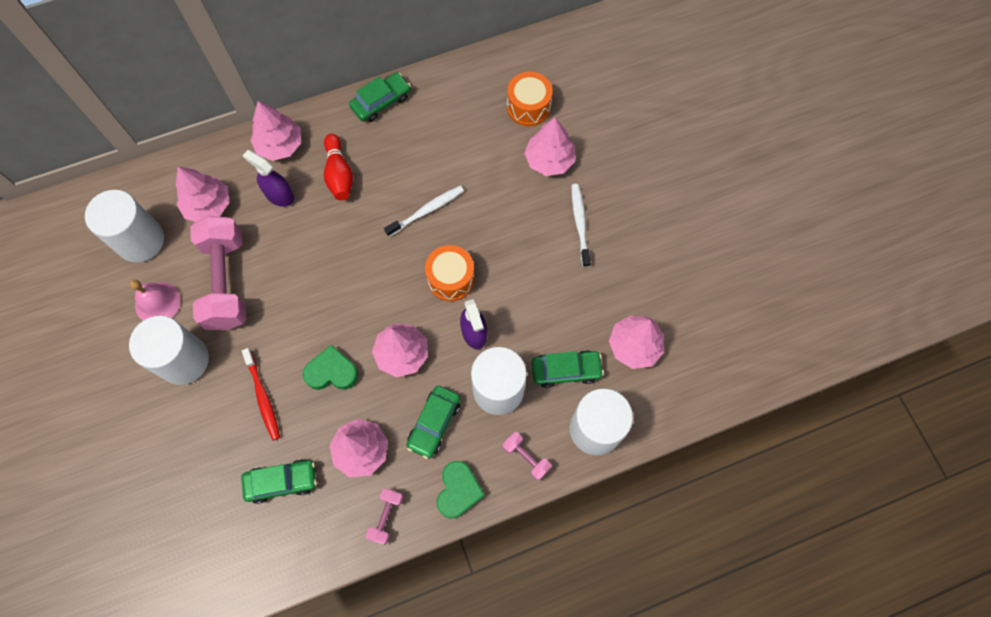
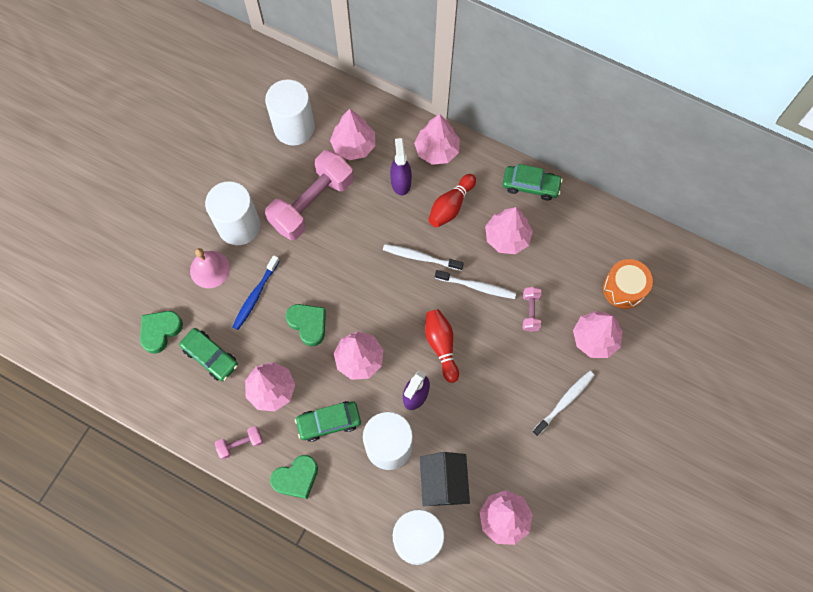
camera: 50 degrees right, 0 degrees up
pink bell [130,280,181,321] -> pink bell moved to [190,248,230,288]
red toothbrush [242,348,280,441] -> blue toothbrush [232,255,280,330]
orange drum [425,245,475,301] -> red bowling pin [425,309,459,383]
pink dumbbell [503,432,551,481] -> pink dumbbell moved to [523,287,541,332]
green car [532,350,604,388] -> black house [420,452,470,507]
none -> green heart [140,311,183,354]
none -> white toothbrush [383,244,464,271]
none -> pink tree [485,207,533,254]

